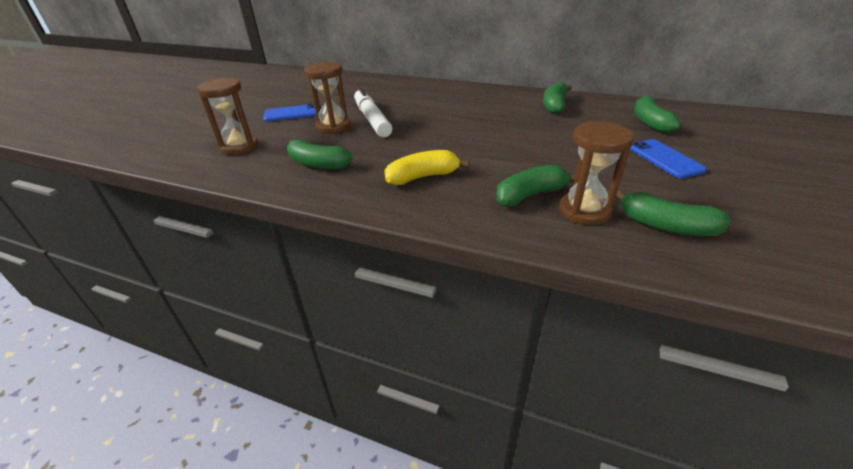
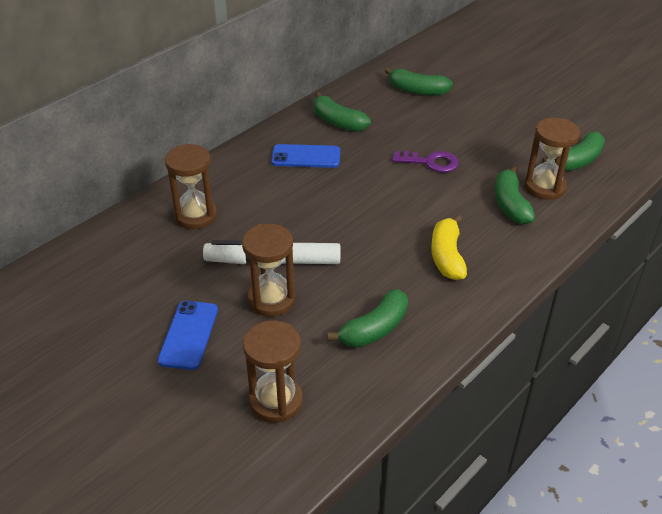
camera: 70 degrees left, 5 degrees up
blue phone [630,139,707,178] -> blue phone moved to [271,144,340,168]
none -> brown hourglass [165,144,217,229]
none -> purple key [392,150,459,173]

